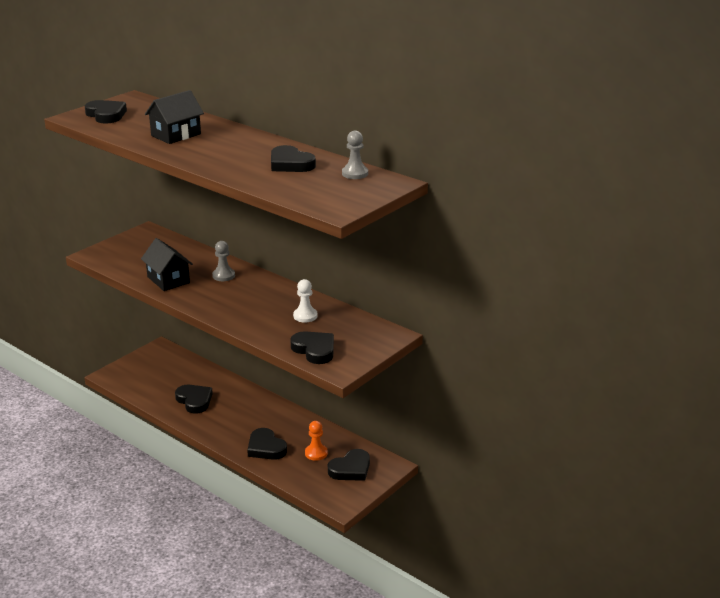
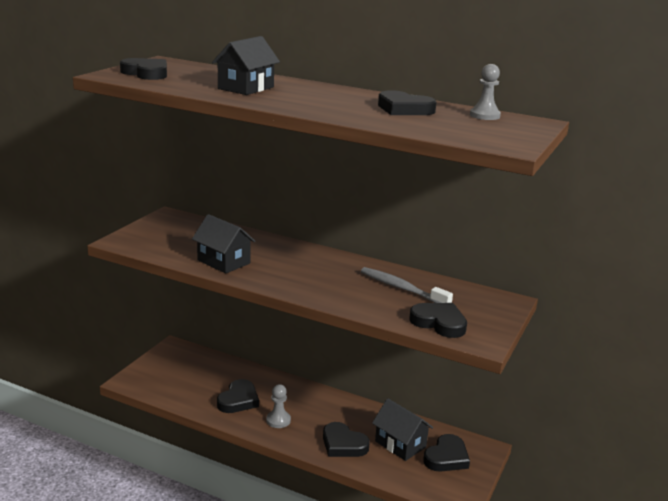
camera: 15 degrees left, 5 degrees down
black heart [175,385,213,414] -> black heart turned 75 degrees clockwise [217,379,259,413]
grey pawn [212,241,235,281] -> grey pawn moved to [266,384,291,428]
white pawn [293,279,318,323] -> grey toothbrush [361,267,453,303]
orange pawn [305,421,328,461] -> black house [372,398,433,461]

